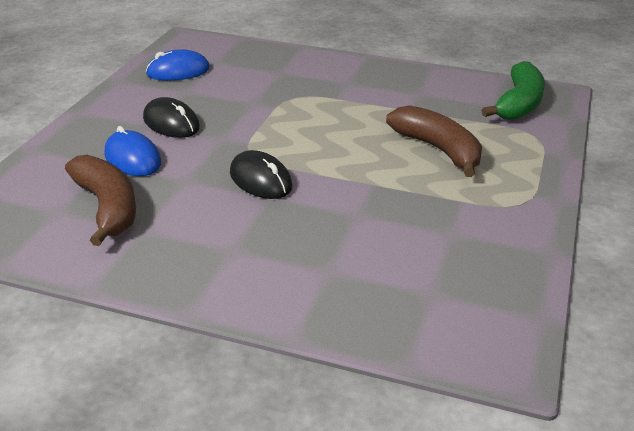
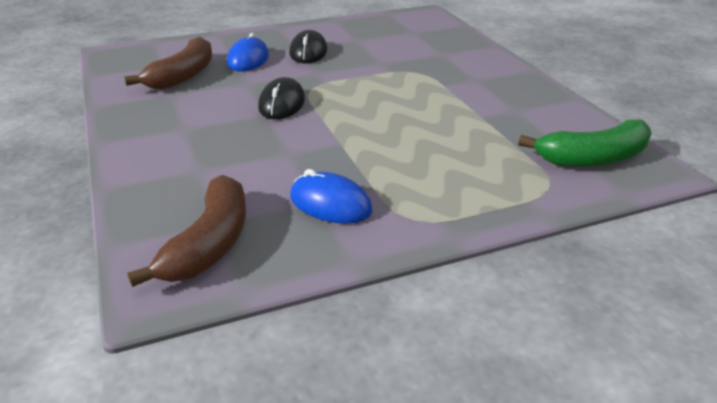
camera: 50 degrees right, 0 degrees up
blue mouse [146,49,210,81] -> blue mouse moved to [290,169,372,224]
brown banana [386,105,482,177] -> brown banana moved to [127,175,246,287]

